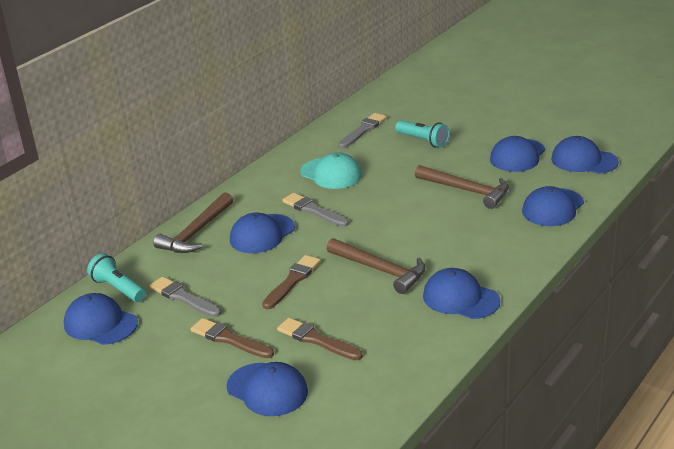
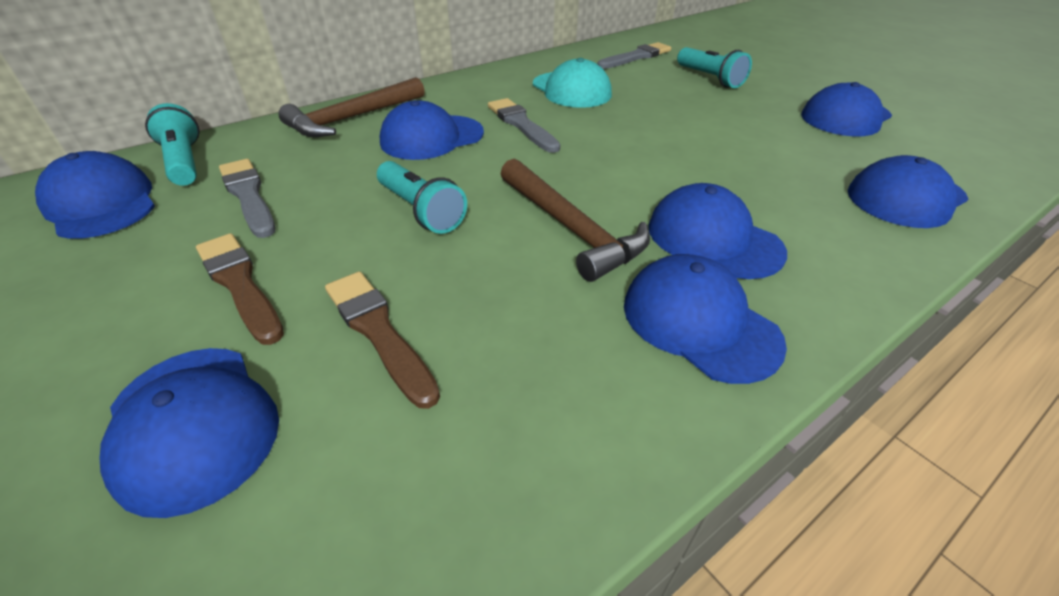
camera: 15 degrees right, 10 degrees up
brown brush [262,255,321,309] -> turquoise flashlight [377,161,467,234]
brown hammer [415,165,509,209] -> none
blue cap [551,136,619,174] -> blue cap moved to [648,183,787,279]

